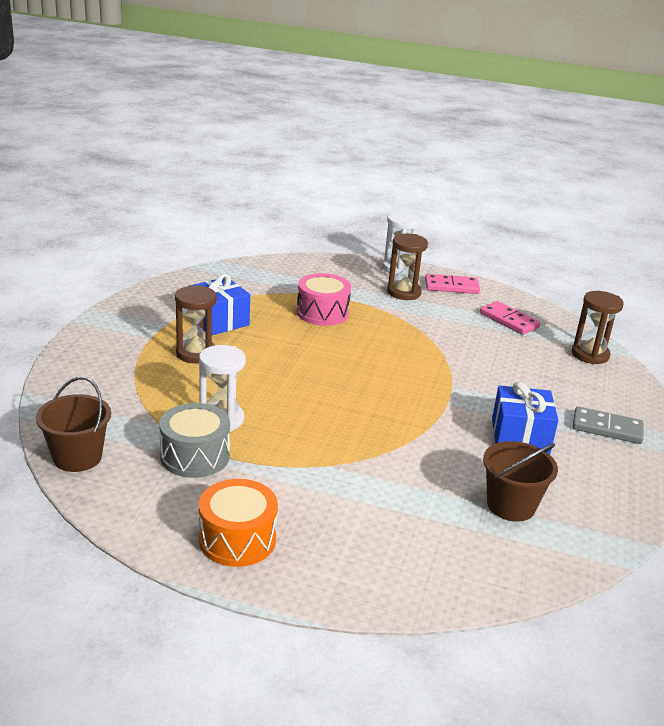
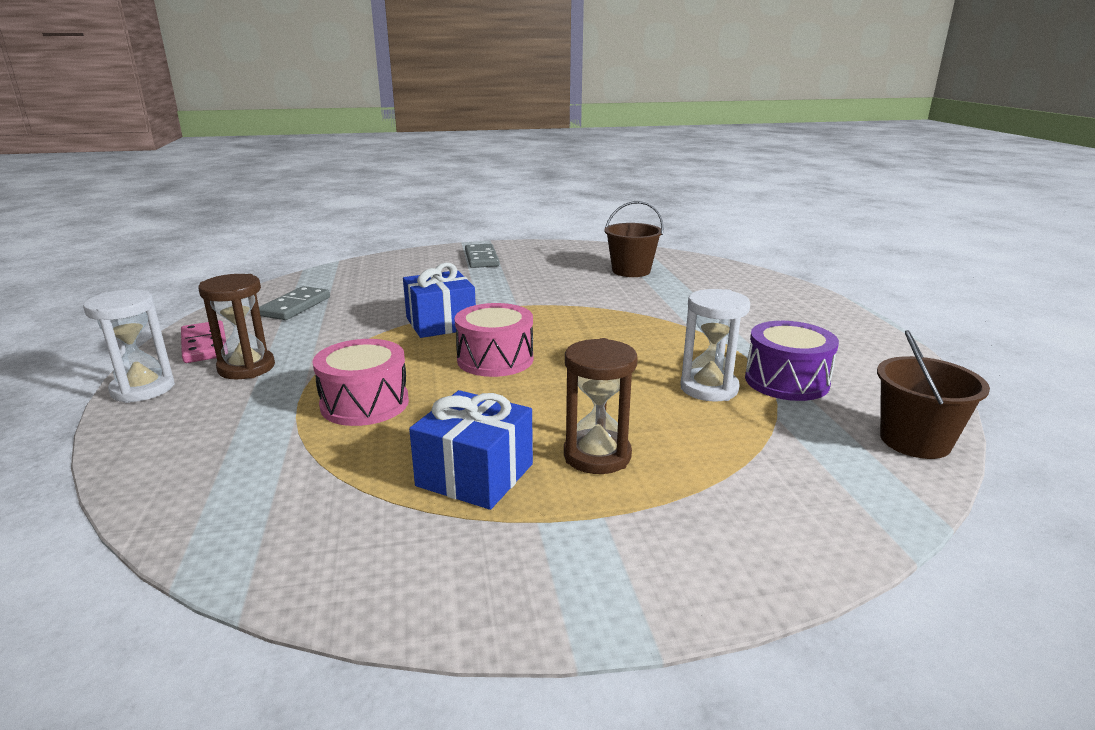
camera: 115 degrees left, 5 degrees down
grey drum [159,403,230,478] -> purple drum [745,321,839,401]
orange drum [199,479,278,567] -> none
pink domino [480,301,540,335] -> grey domino [259,286,330,320]
blue gift [492,382,558,454] -> blue gift moved to [403,263,476,338]
brown hourglass [572,291,624,364] -> none
none -> pink drum [455,303,533,377]

